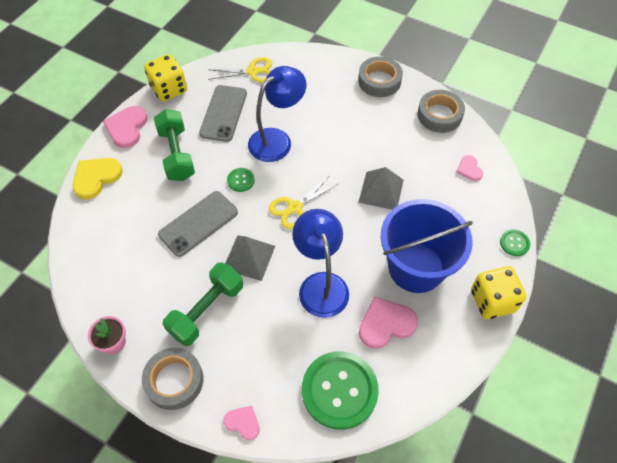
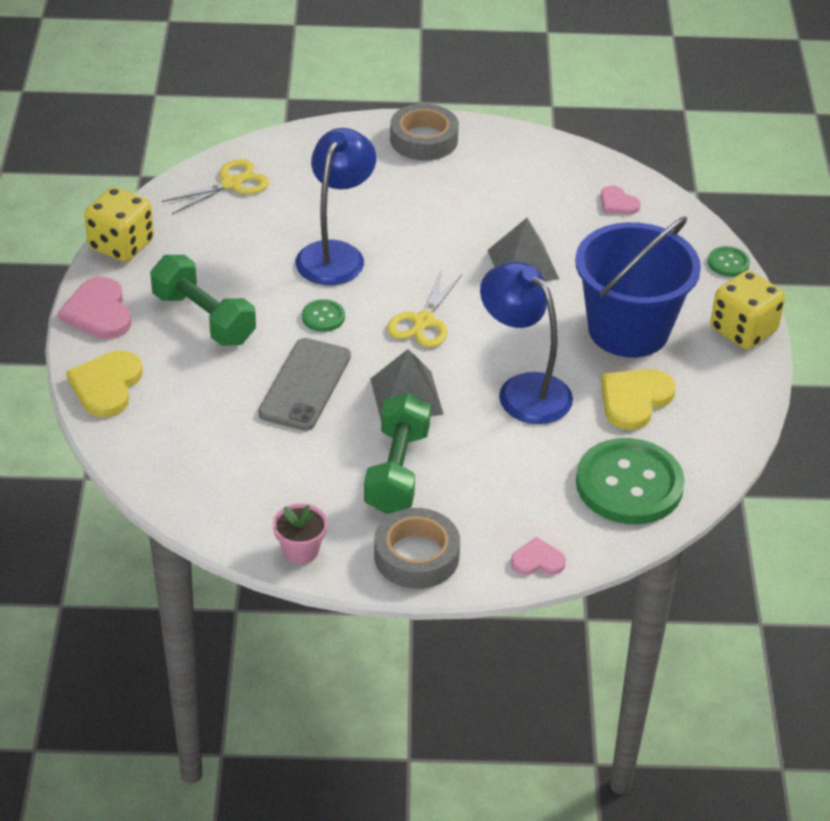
camera: 30 degrees left, 15 degrees down
grey phone [199,85,247,142] -> none
pink heart [359,297,418,349] -> yellow heart [601,369,676,430]
grey tape [417,90,465,133] -> none

